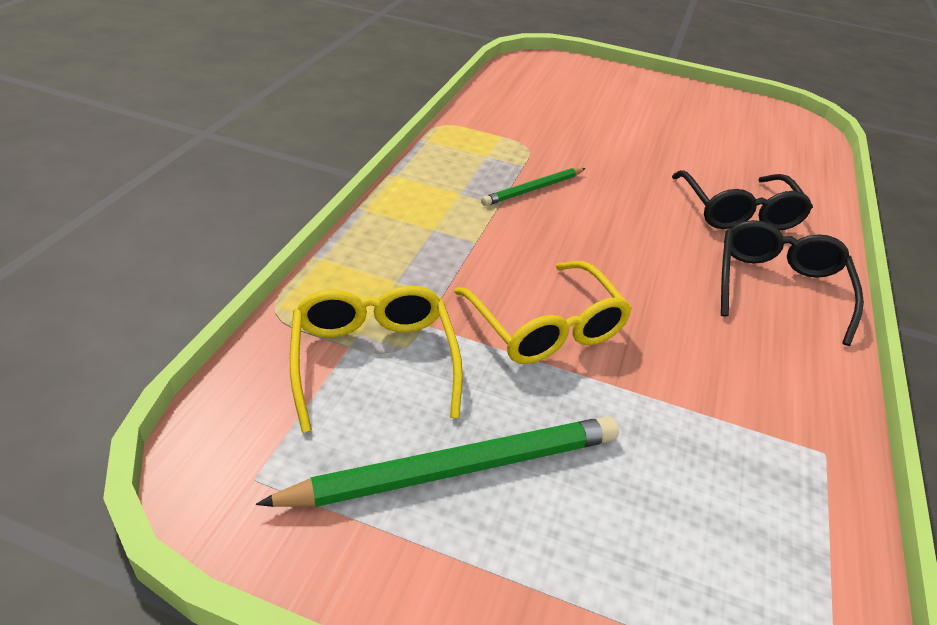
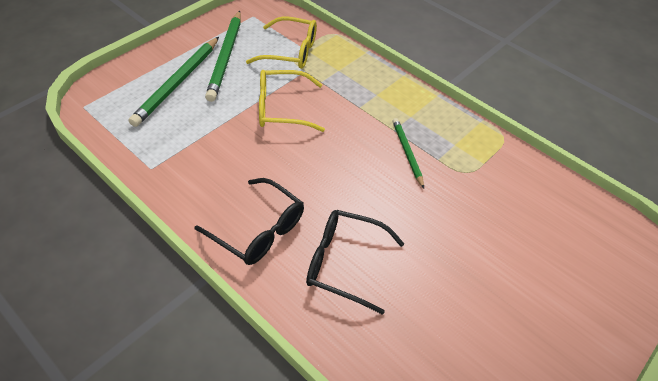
camera: 115 degrees right, 10 degrees up
none -> green pencil [129,37,219,127]

